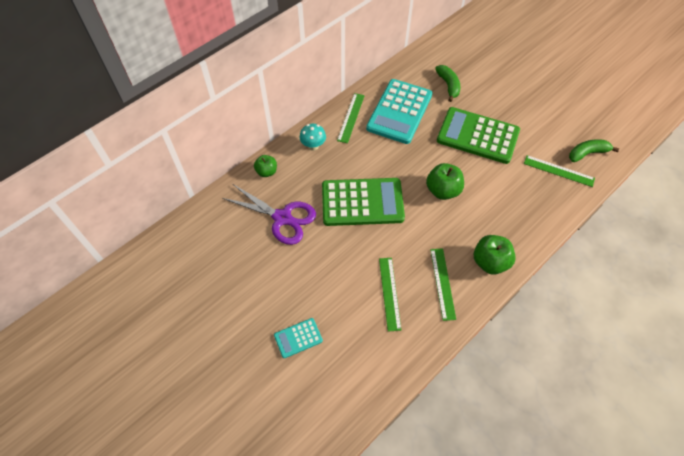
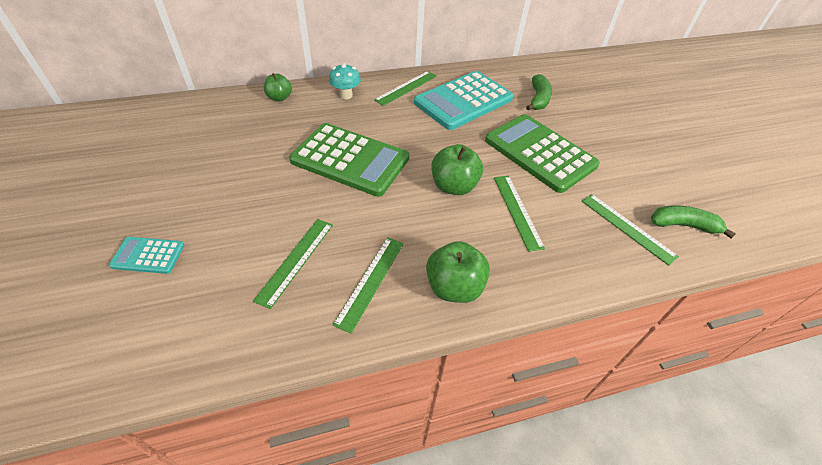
camera: 25 degrees right, 10 degrees down
purple scissors [222,184,316,245] -> none
none -> green ruler [494,176,545,252]

